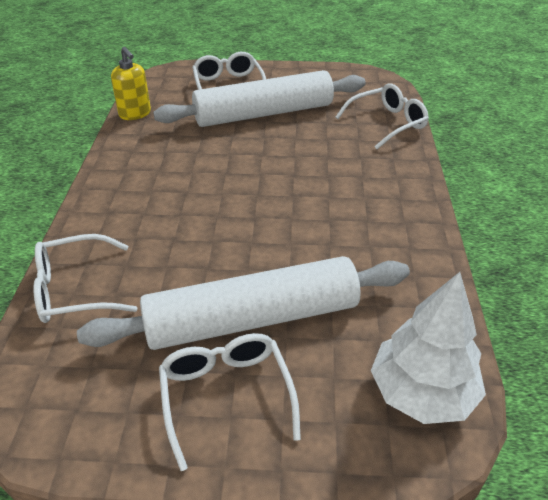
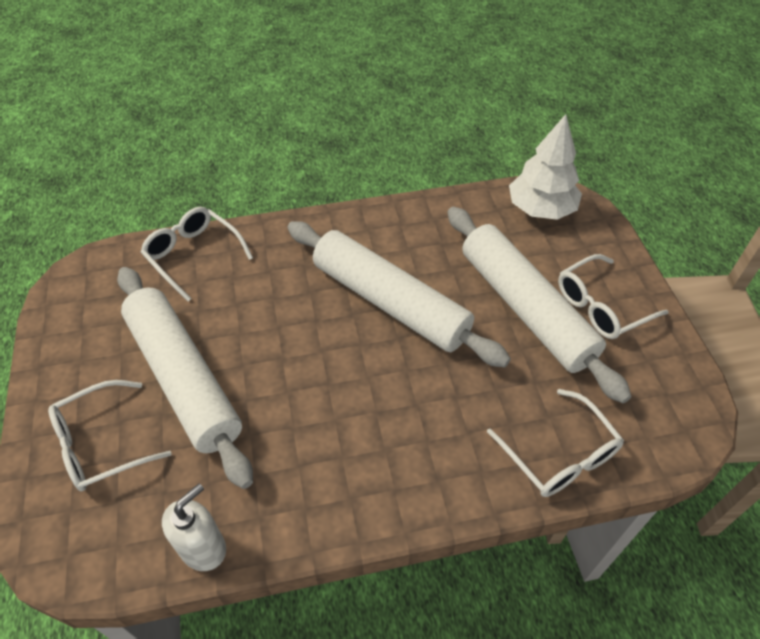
camera: 105 degrees left, 10 degrees up
yellow soap dispenser [111,47,151,120] -> white soap dispenser [162,483,226,571]
none -> white rolling pin [287,221,511,368]

